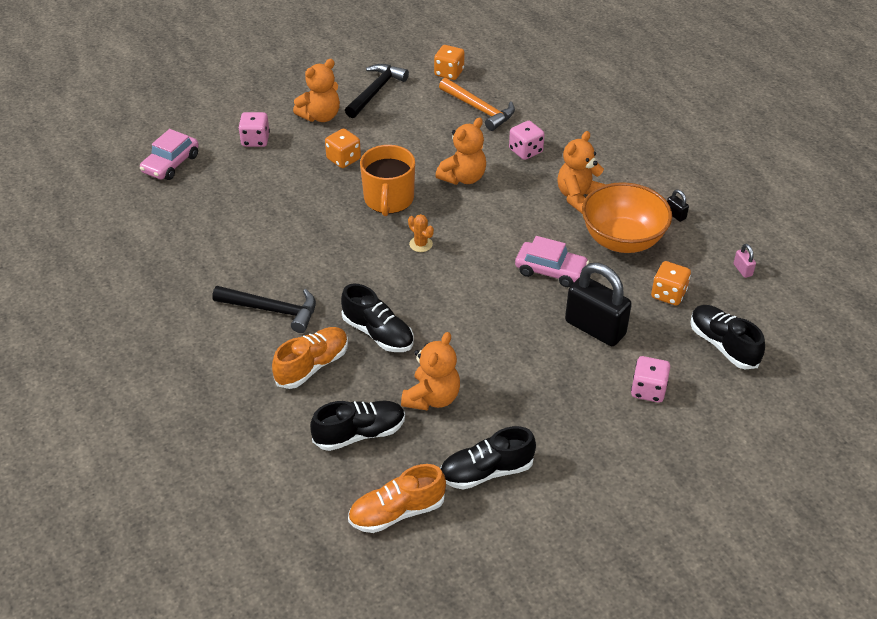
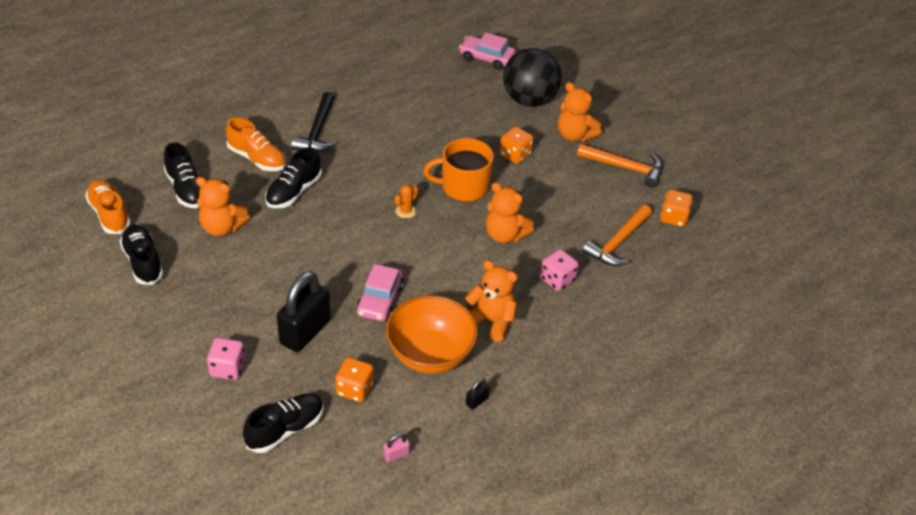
camera: 80 degrees right, 0 degrees up
pink dice [238,112,270,147] -> black ball [503,48,562,107]
black hammer [345,64,409,118] -> orange hammer [577,144,662,188]

